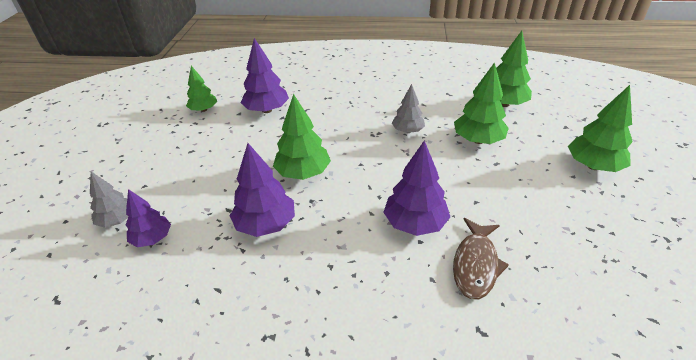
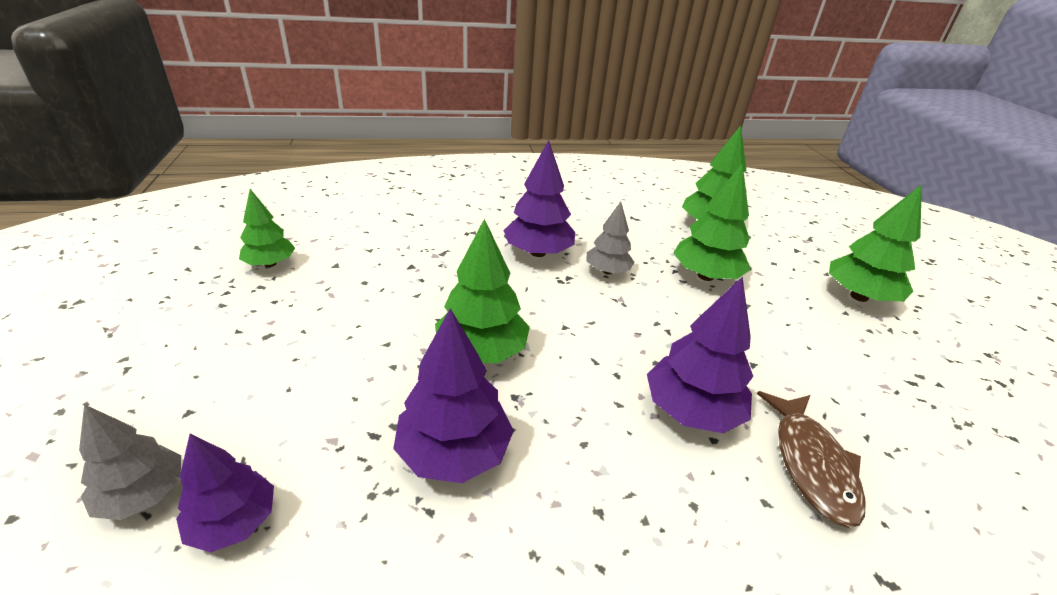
camera: 20 degrees left, 5 degrees down
purple tree [241,38,289,113] -> purple tree moved to [503,140,575,257]

